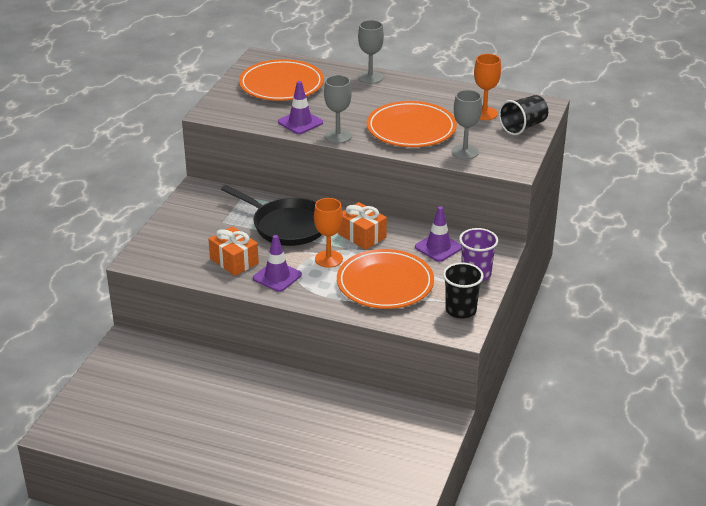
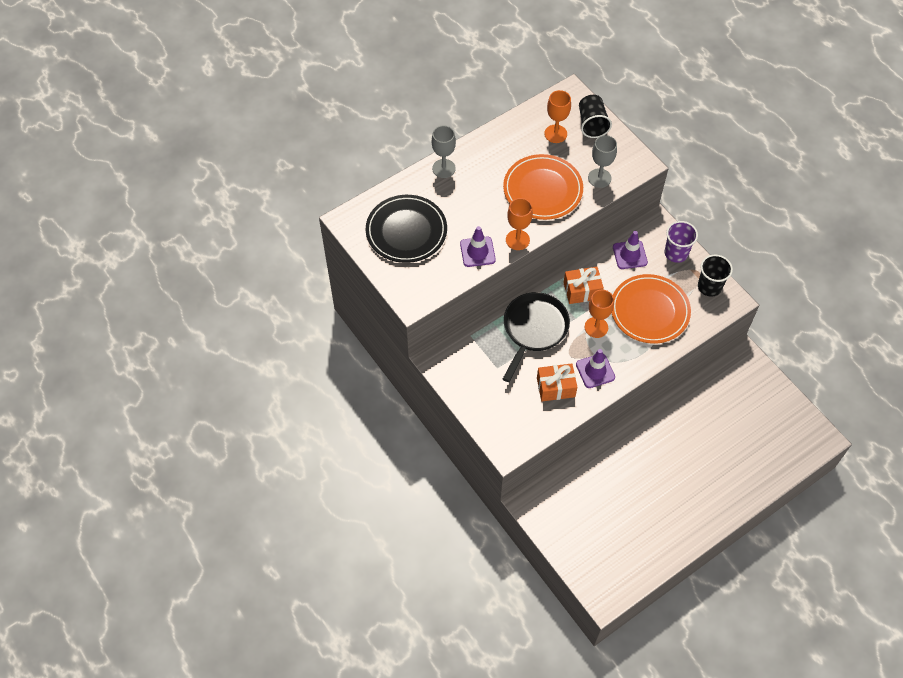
camera: 55 degrees left, 25 degrees up
black pan [221,185,322,246] -> black pan turned 45 degrees counterclockwise [503,292,570,382]
orange plate [239,59,324,101] -> black plate [366,195,447,263]
grey goblet [324,75,352,143] -> orange goblet [506,198,533,250]

